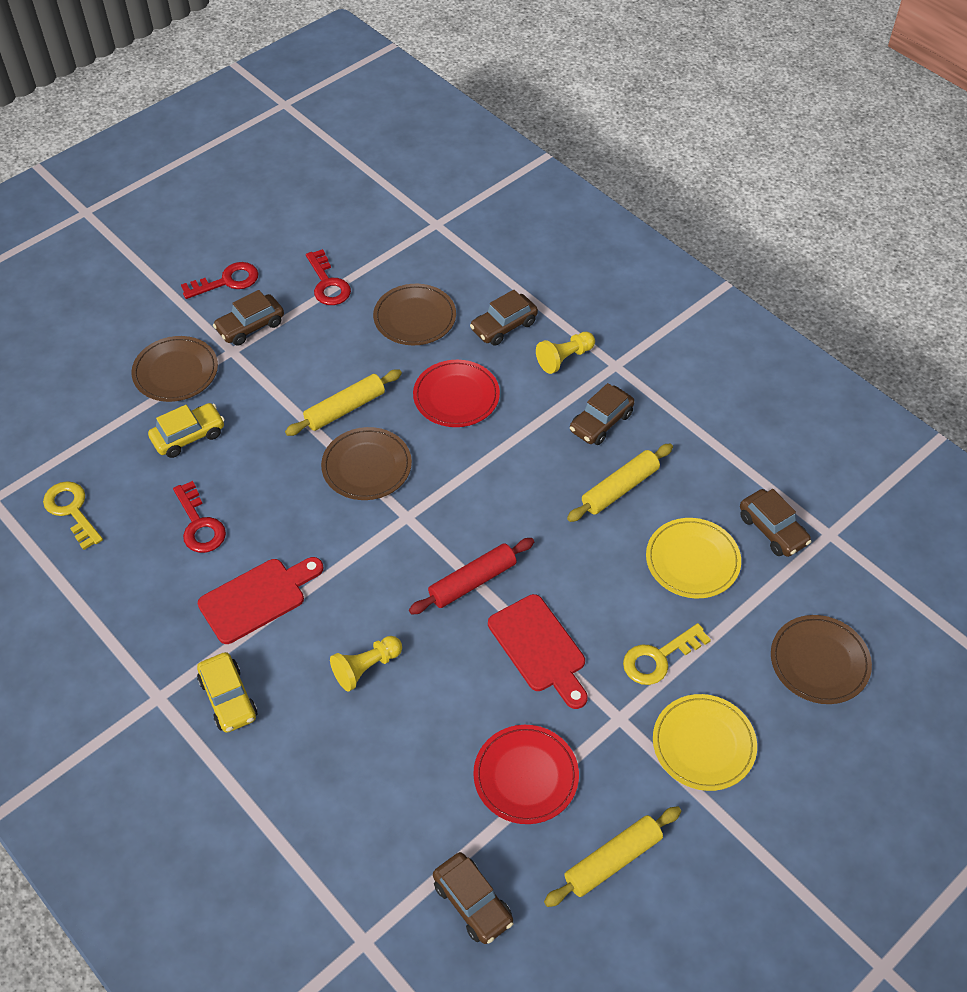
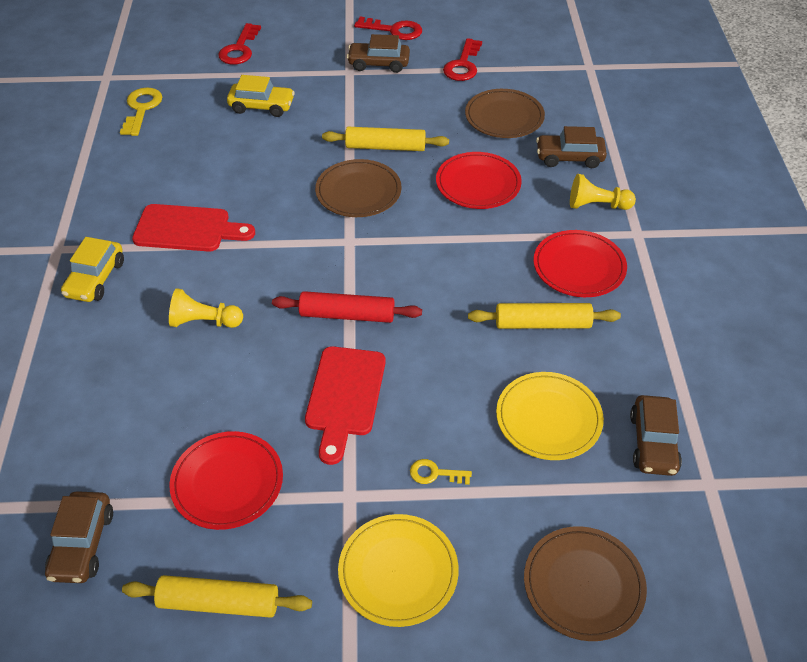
camera: 40 degrees right, 5 degrees down
brown plate [131,336,218,402] -> none
red key [173,481,226,553] -> red key moved to [218,23,261,65]
brown car [570,383,635,445] -> red plate [533,230,627,297]
yellow key [623,623,711,685] -> yellow key [410,459,472,485], size x0.58

